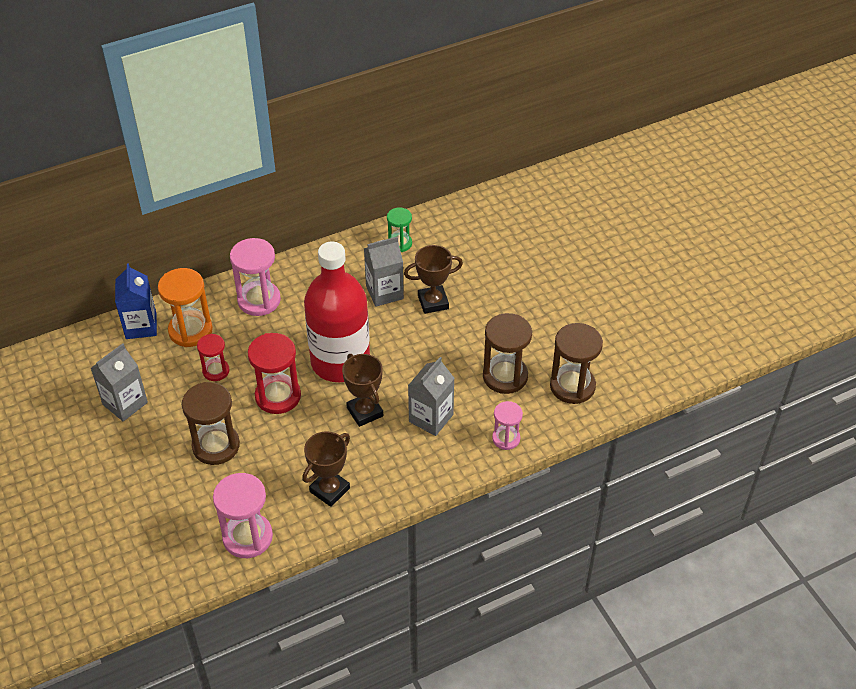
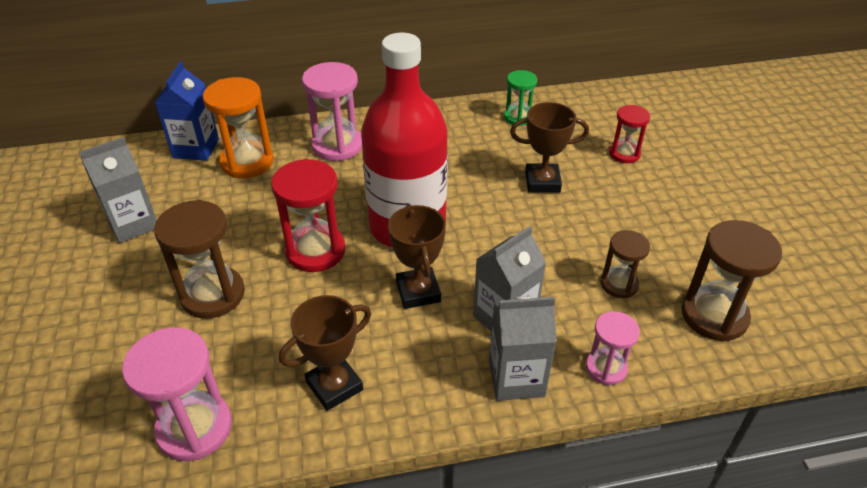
camera: 15 degrees right, 5 degrees down
red hourglass [197,334,229,381] -> red hourglass moved to [609,105,650,163]
grey carton [364,237,404,307] -> grey carton moved to [489,297,557,401]
brown hourglass [483,313,532,394] -> brown hourglass [601,230,650,298], size x0.60

